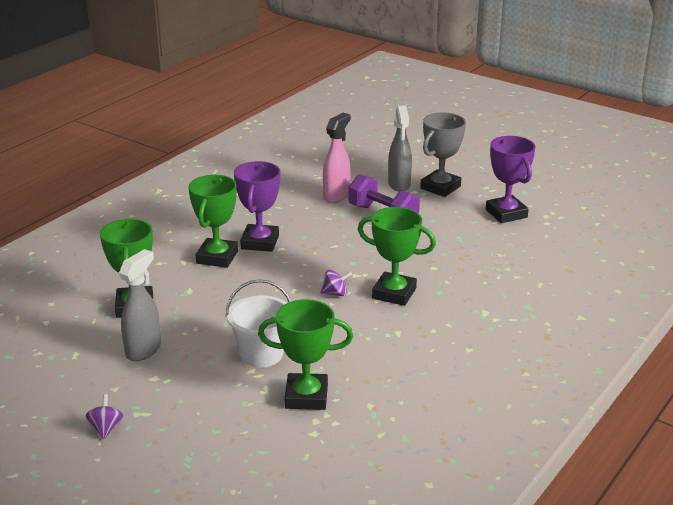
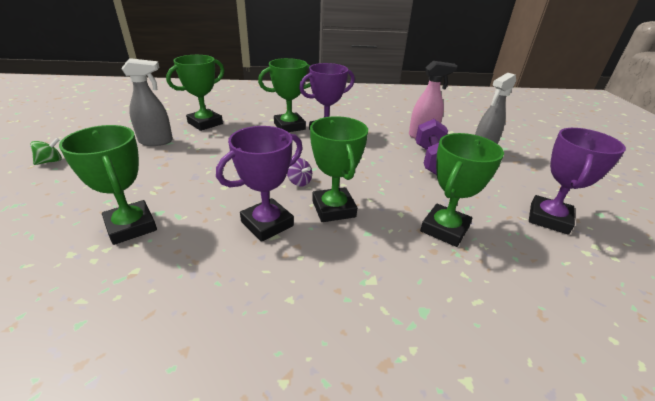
camera: 50 degrees right, 5 degrees up
purple spinning top [86,394,123,439] -> green spinning top [31,138,62,165]
white bucket [226,279,291,368] -> none
grey trophy [420,112,466,197] -> none
none -> purple trophy [216,126,303,242]
none -> green trophy [420,133,504,247]

